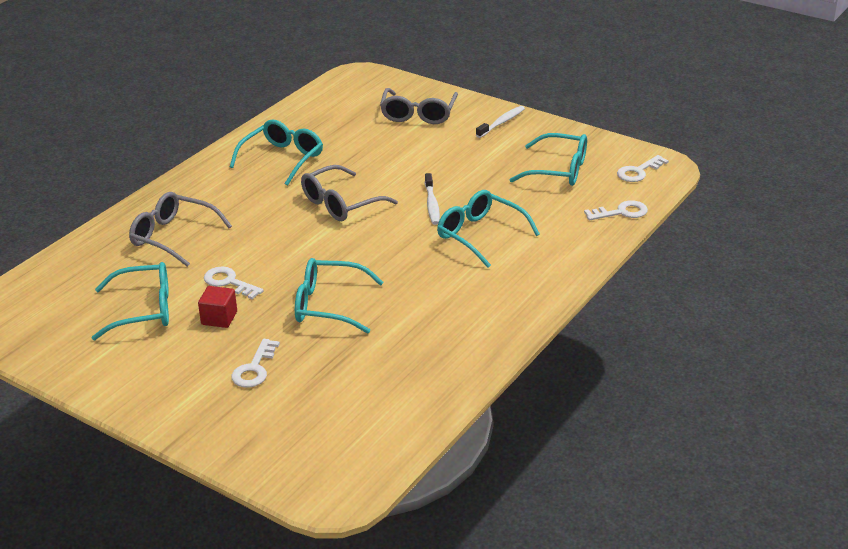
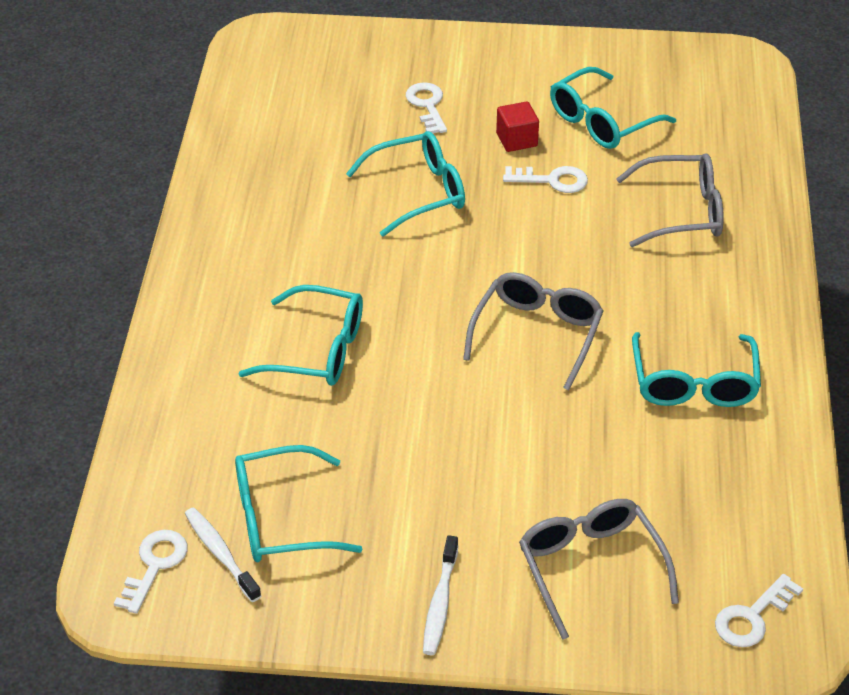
camera: 150 degrees right, 10 degrees up
white toothbrush [425,173,440,225] -> white toothbrush moved to [185,507,261,602]
white key [584,200,648,220] -> white key moved to [715,574,803,647]

